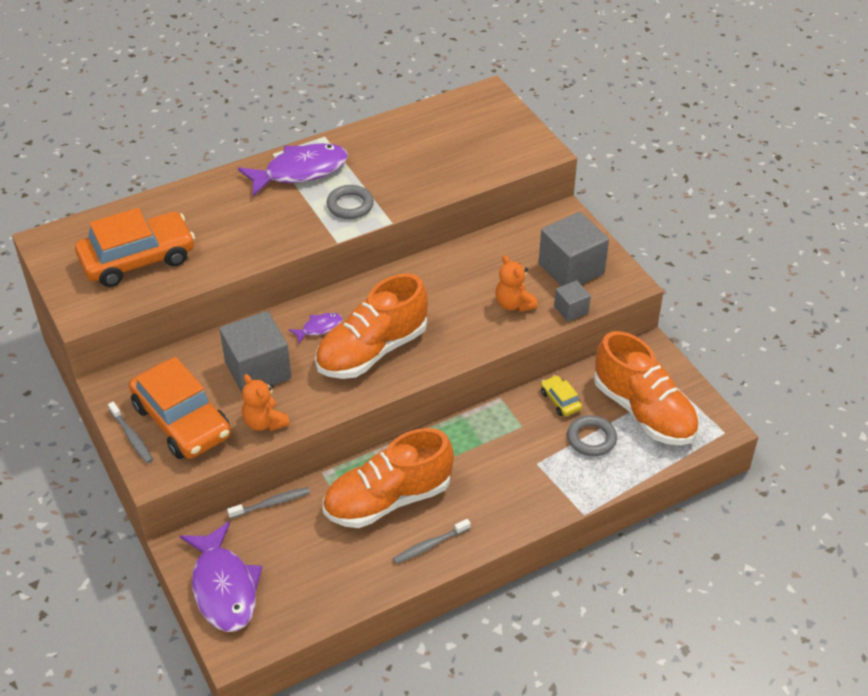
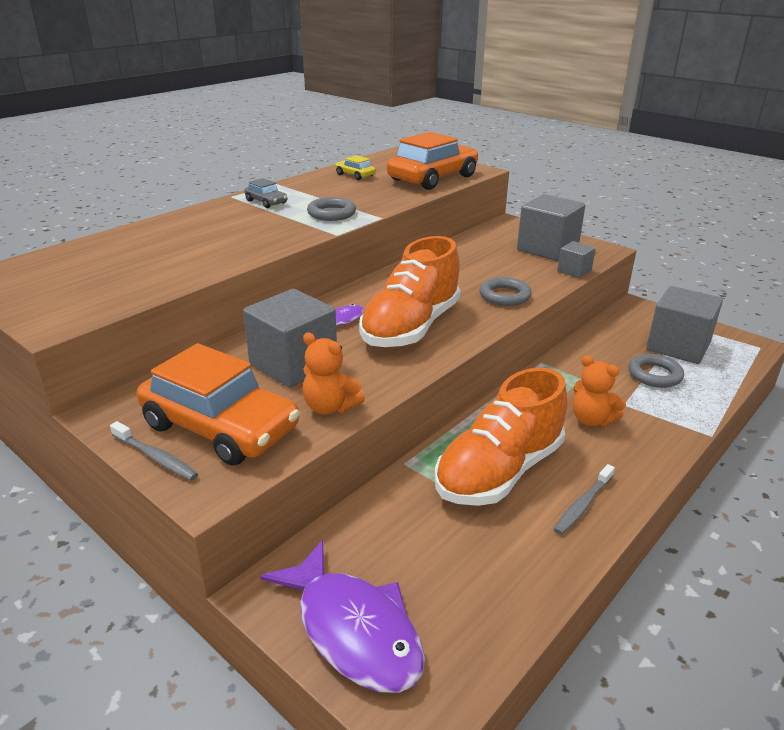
camera: 20 degrees left, 15 degrees down
orange car [75,208,195,287] -> orange car moved to [387,132,478,190]
grey toothbrush [227,487,310,519] -> none
purple fish [238,143,348,196] -> grey car [244,178,287,208]
orange teddy bear [495,255,538,312] -> orange teddy bear moved to [573,355,626,426]
yellow car [541,375,582,416] -> yellow car moved to [335,155,376,180]
orange shoe [594,331,699,445] -> grey cube [646,286,723,364]
none -> grey ring [479,277,532,306]

